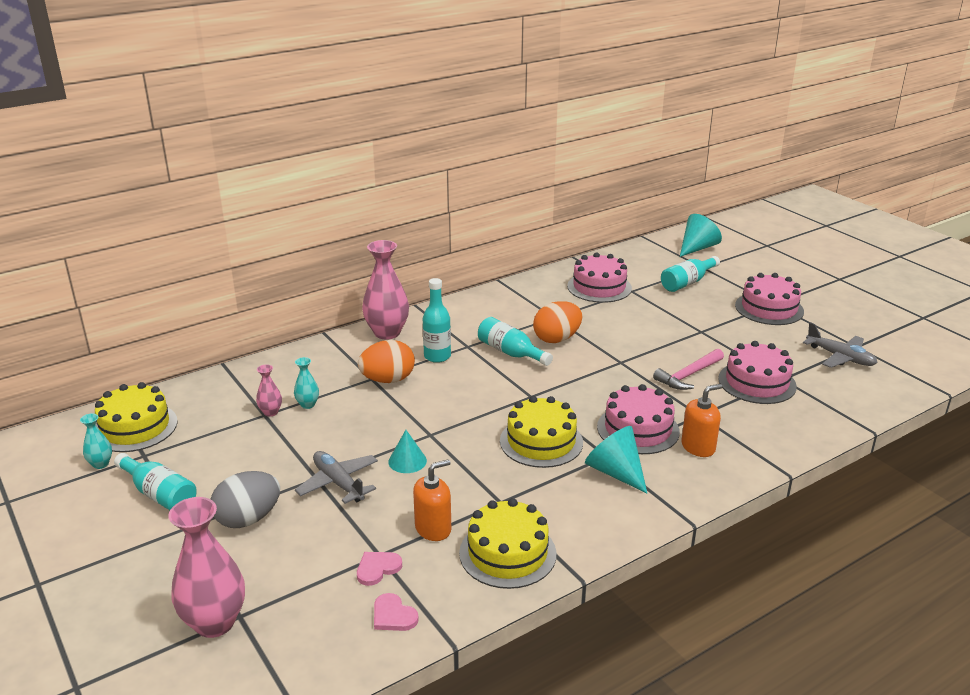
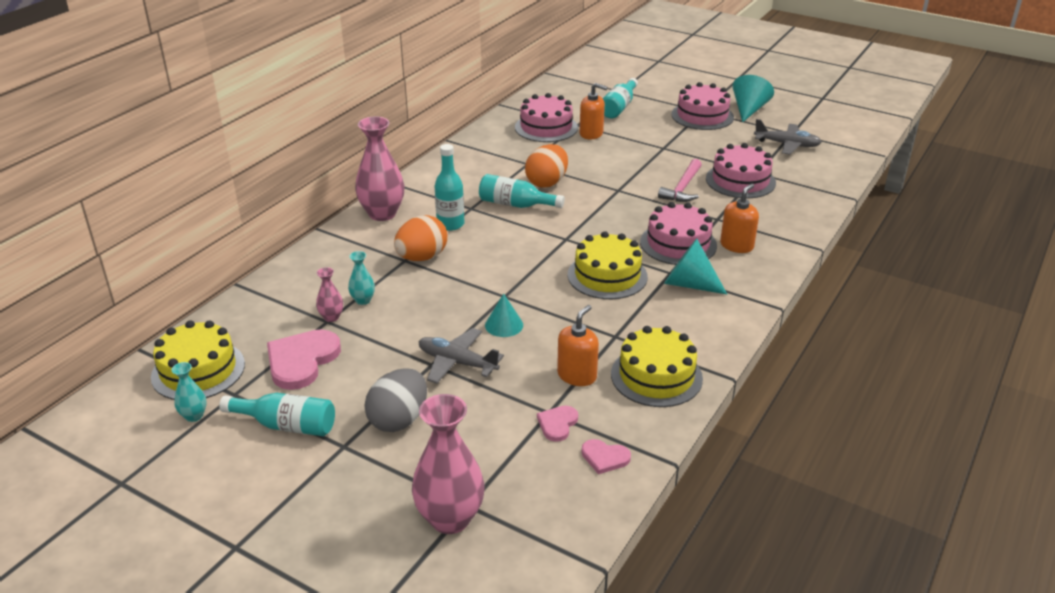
camera: 25 degrees left, 5 degrees up
turquoise cone [680,214,722,257] -> turquoise cone moved to [733,75,774,122]
none -> pink heart [267,329,341,390]
none -> orange soap dispenser [579,83,607,140]

